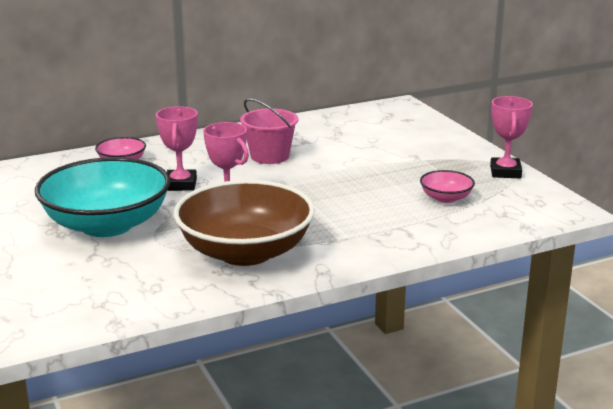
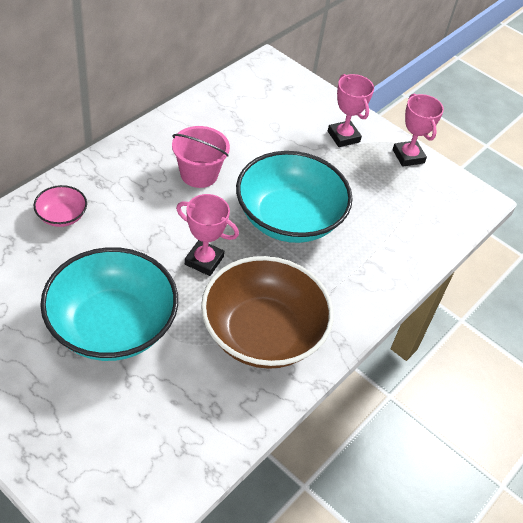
camera: 30 degrees left, 25 degrees up
pink trophy [156,106,198,191] -> pink trophy moved to [328,74,374,147]
pink bowl [420,170,475,203] -> none
none -> turquoise bowl [236,151,353,243]

